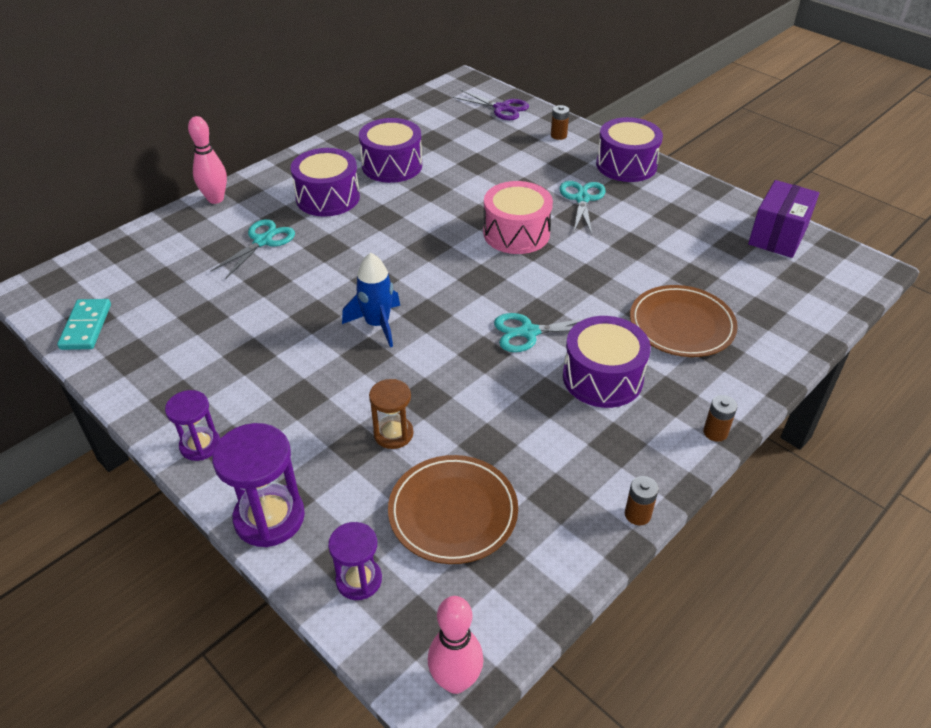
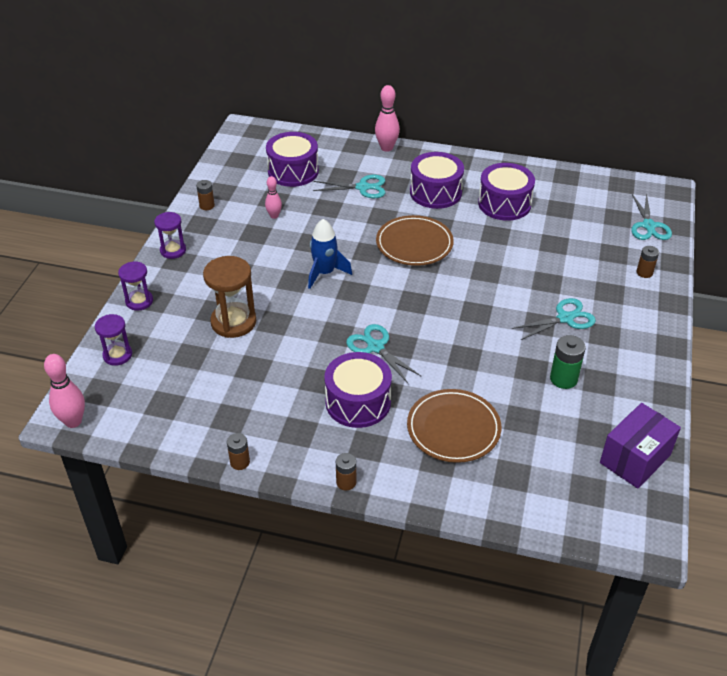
camera: 60 degrees right, 0 degrees up
turquoise domino [57,299,111,350] -> none
purple hourglass [212,423,305,547] -> purple hourglass [118,261,153,311], size x0.62
brown hourglass [369,379,413,449] -> brown hourglass [203,256,256,338], size x1.62
brown plate [388,455,518,564] -> brown plate moved to [376,215,454,266]
purple scissors [453,90,529,120] -> turquoise scissors [631,193,672,240]
pink drum [483,181,553,254] -> none
purple drum [596,117,663,182] -> purple drum moved to [266,132,319,187]
purple box [748,180,819,258] -> purple box turned 45 degrees counterclockwise [600,403,681,489]
none -> brown battery [196,180,215,210]
none -> pink bowling pin [265,176,282,219]
none -> green battery [550,335,586,389]

